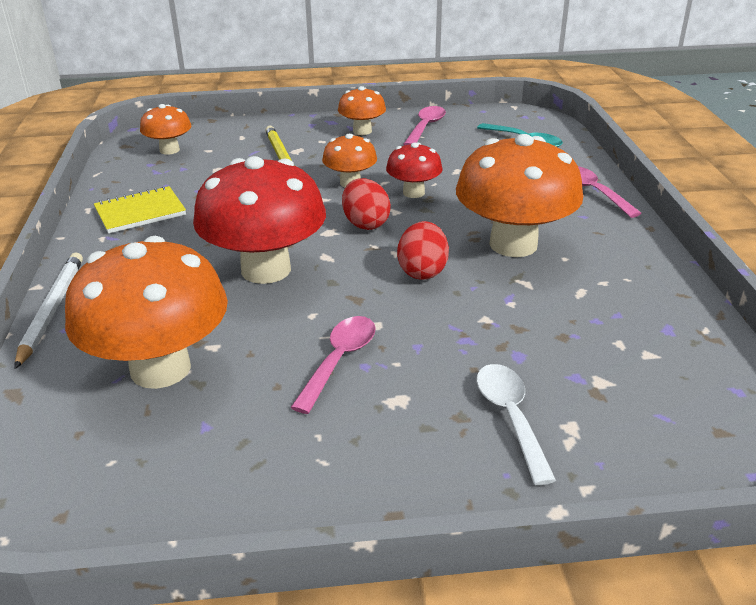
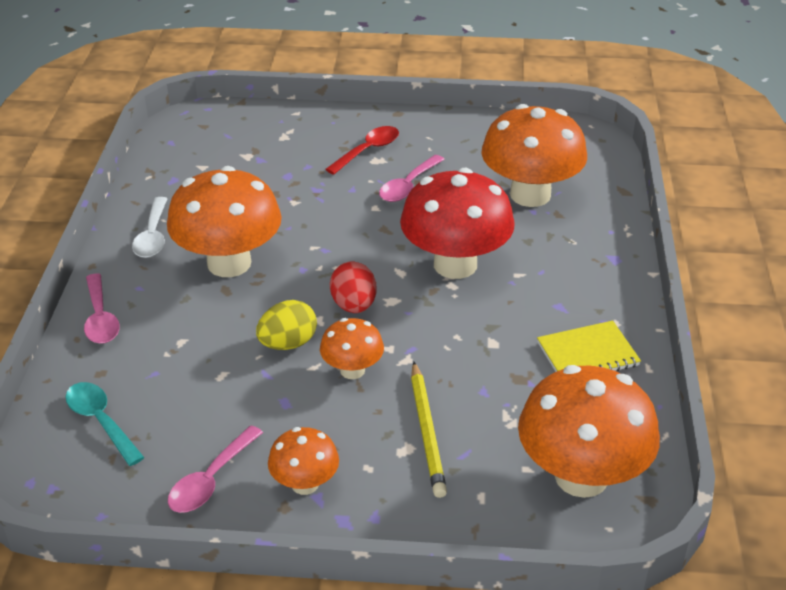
camera: 170 degrees left, 5 degrees up
white pencil [14,252,83,369] -> none
orange mushroom [140,104,191,155] -> orange mushroom [518,365,660,498], size x1.95
red mushroom [386,143,443,198] -> yellow egg [256,300,317,350]
red egg [397,221,449,280] -> none
white spoon [476,364,556,485] -> white spoon moved to [132,197,167,258]
none -> red spoon [325,126,399,175]

